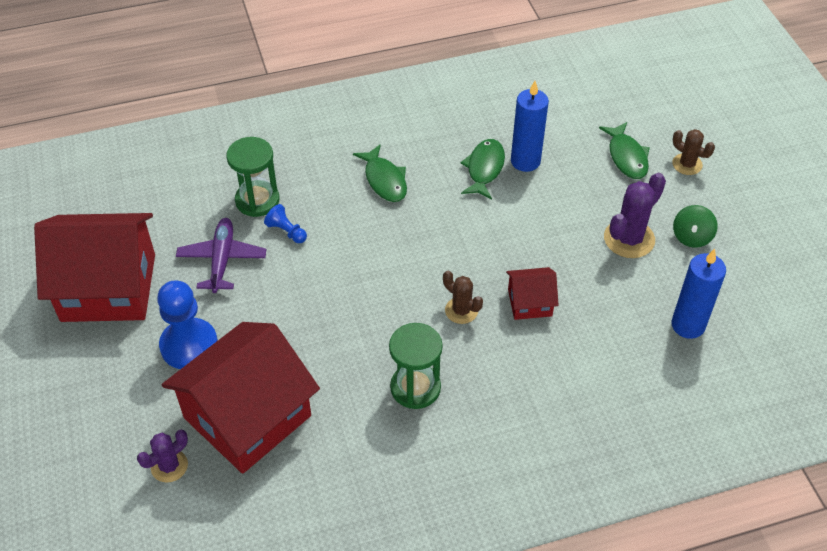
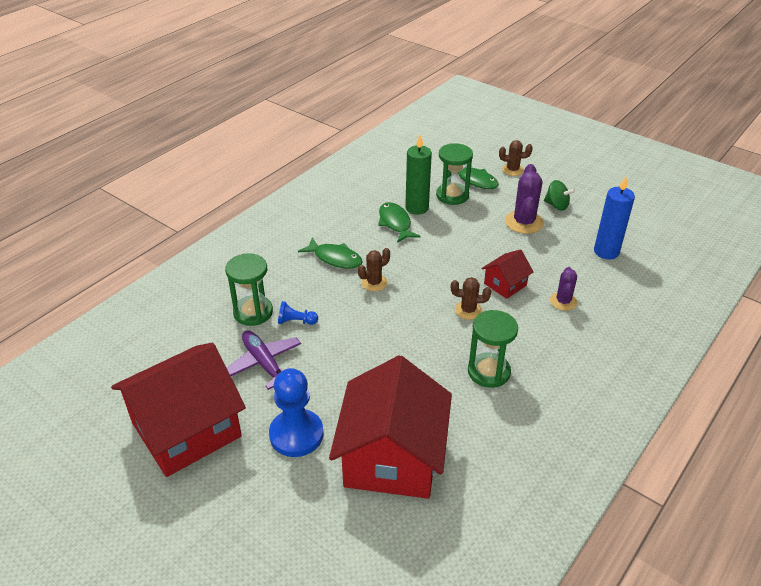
camera: 35 degrees left, 10 degrees down
purple cactus [137,430,188,483] -> purple cactus moved to [550,267,577,311]
blue candle [511,81,549,172] -> green candle [405,135,432,215]
green spinning top [673,205,718,248] -> green spinning top turned 45 degrees counterclockwise [544,180,575,211]
none -> brown cactus [358,248,390,291]
none -> green hourglass [436,143,473,205]

